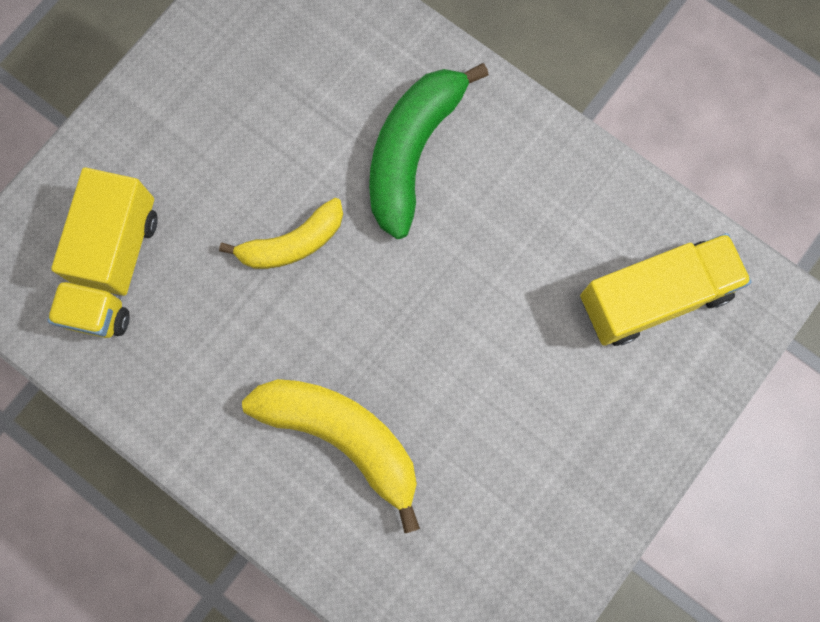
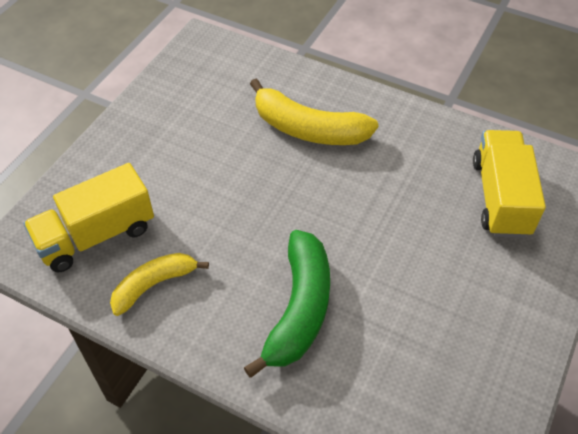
camera: 170 degrees right, 25 degrees down
yellow banana [219,198,343,269] -> yellow banana moved to [110,253,209,316]

